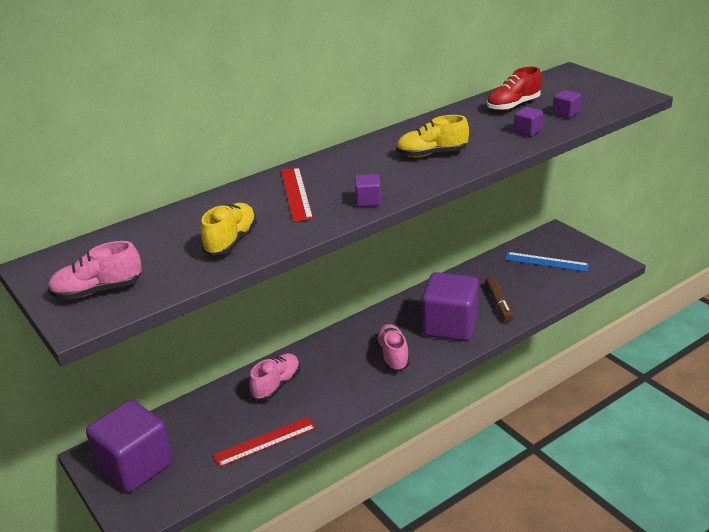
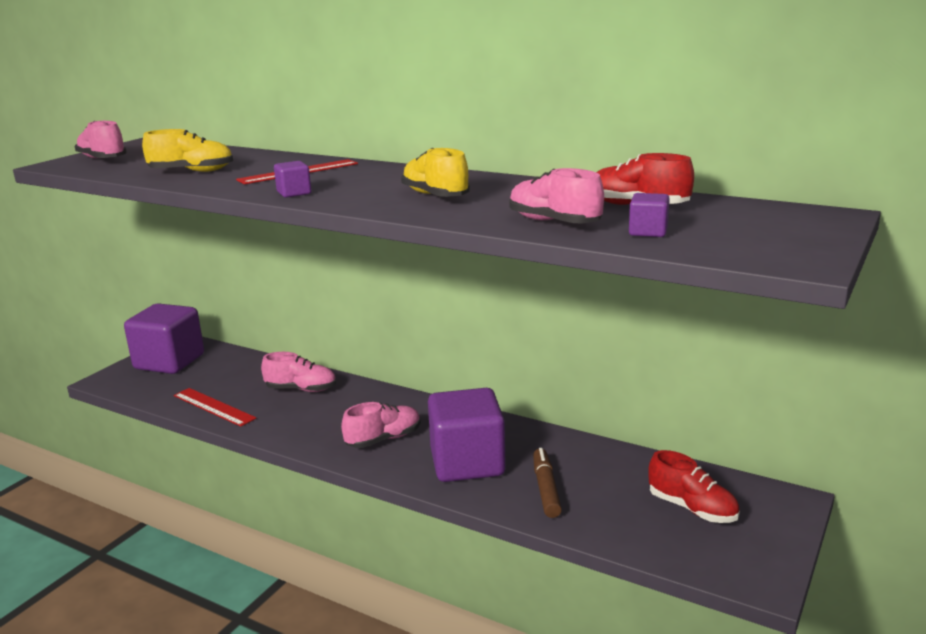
camera: 65 degrees right, 10 degrees down
brown marker [485,276,514,322] -> brown marker turned 120 degrees clockwise [533,448,562,518]
blue ruler [505,252,589,272] -> red shoe [648,450,740,523]
purple cube [514,107,543,137] -> pink shoe [509,168,604,223]

